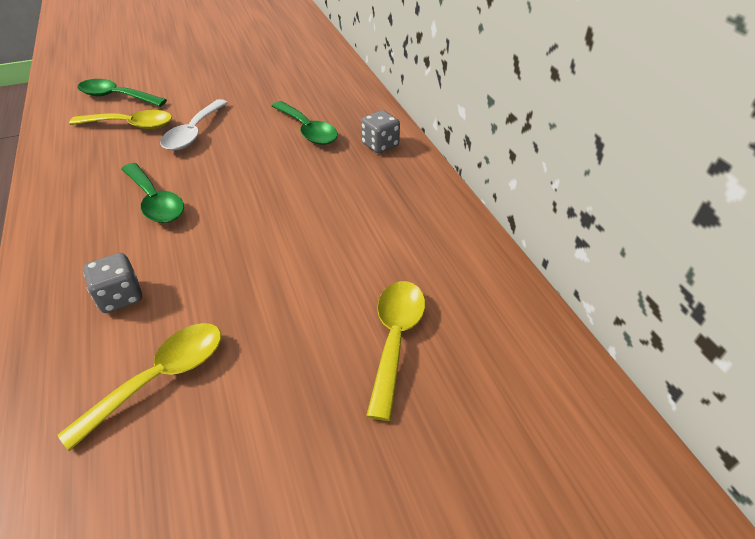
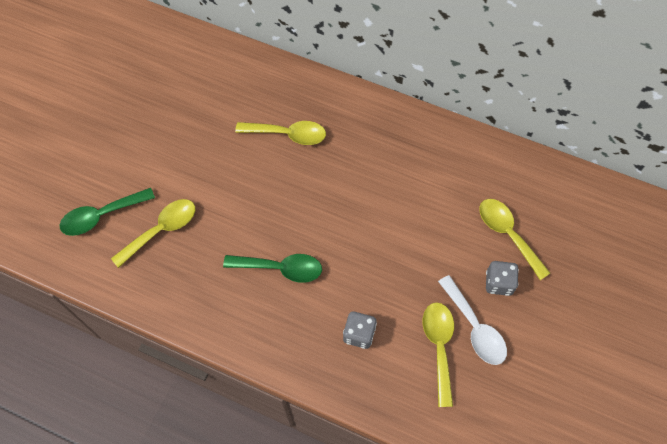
camera: 45 degrees left, 20 degrees up
white spoon [160,99,228,150] -> white spoon moved to [438,275,507,365]
green spoon [272,101,338,145] -> yellow spoon [235,121,326,145]
grey dice [361,110,400,153] -> grey dice moved to [486,261,519,296]

